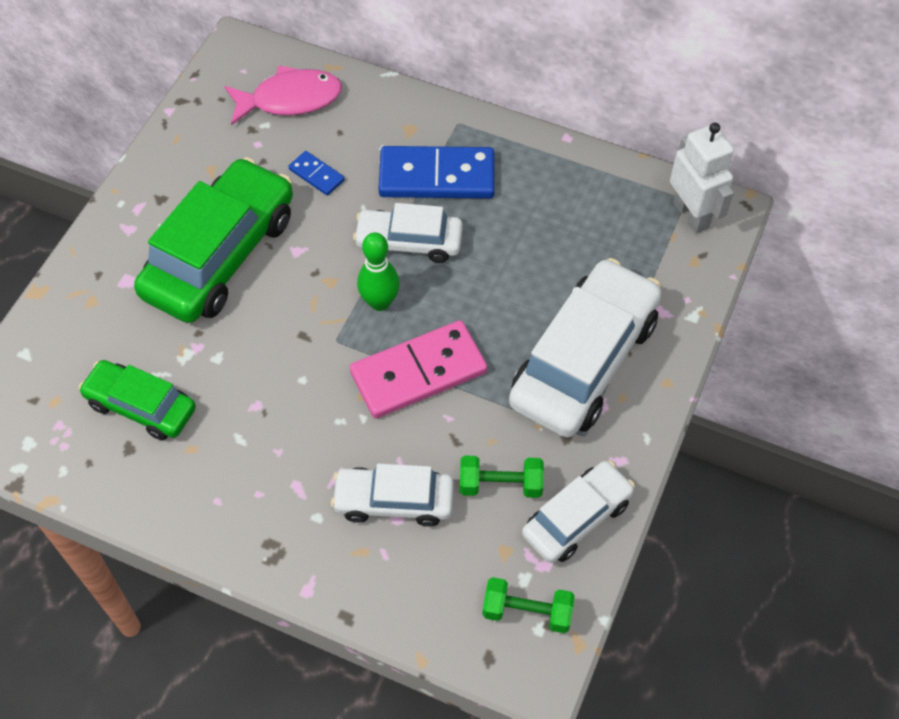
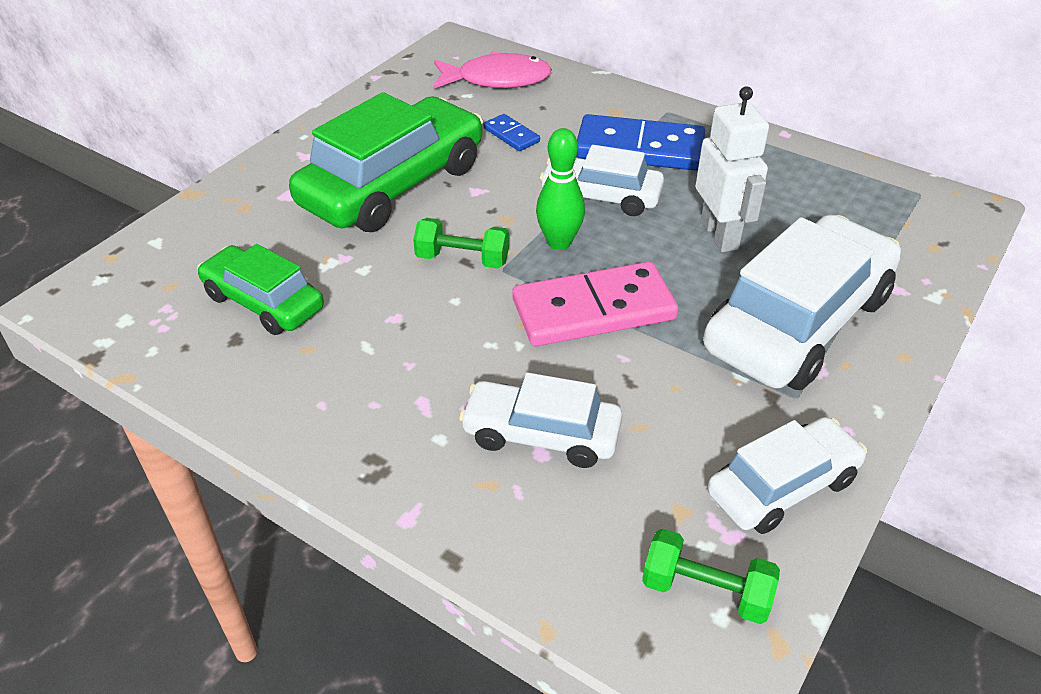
camera: 10 degrees right, 15 degrees down
green dumbbell [460,455,544,498] -> green dumbbell moved to [413,218,509,268]
white robot [670,123,734,234] -> white robot moved to [695,86,769,252]

